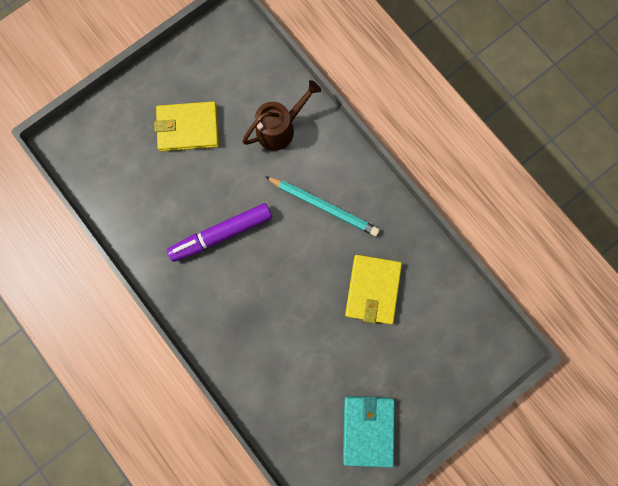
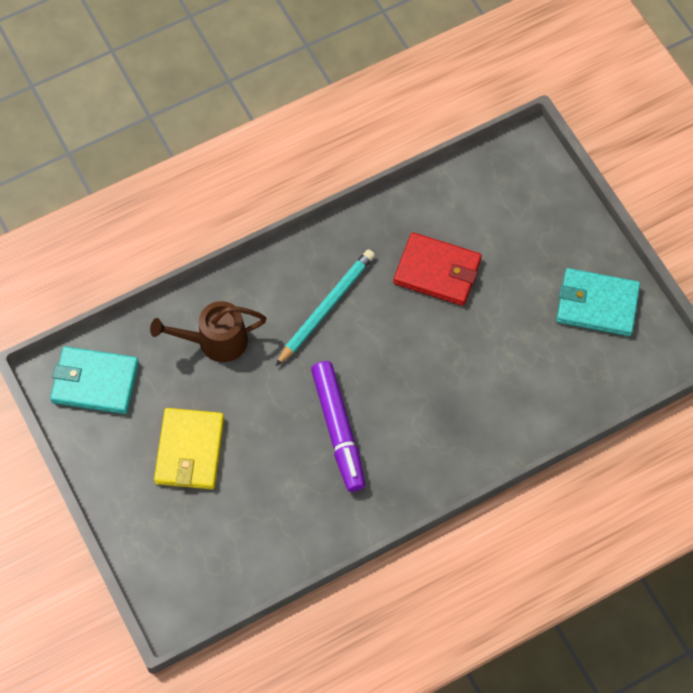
camera: 80 degrees left, 15 degrees down
brown watering can [242,80,321,151] -> brown watering can turned 75 degrees counterclockwise [150,301,267,362]
yellow wallet [345,255,402,324] -> red wallet [393,232,482,306]
none -> turquoise wallet [50,346,139,414]

